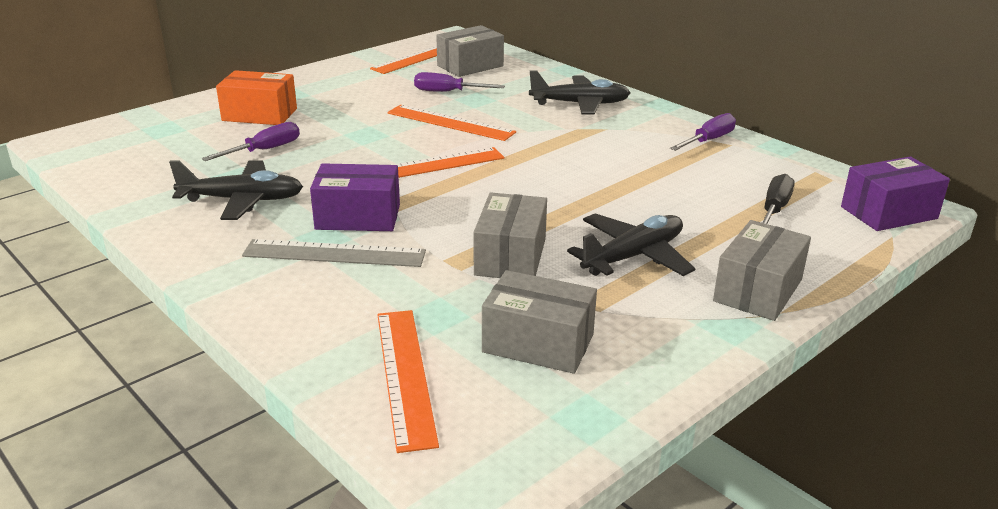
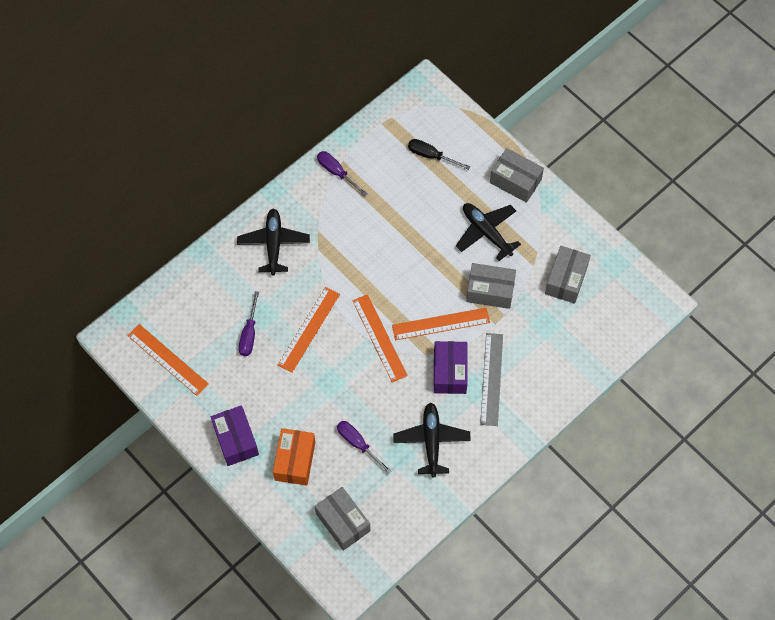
camera: 90 degrees left, 35 degrees up
orange ruler [378,310,439,453] -> orange ruler moved to [392,308,490,340]
grey box [436,25,504,77] -> grey box moved to [315,487,370,551]
purple box [841,156,950,231] -> purple box moved to [211,405,259,466]

